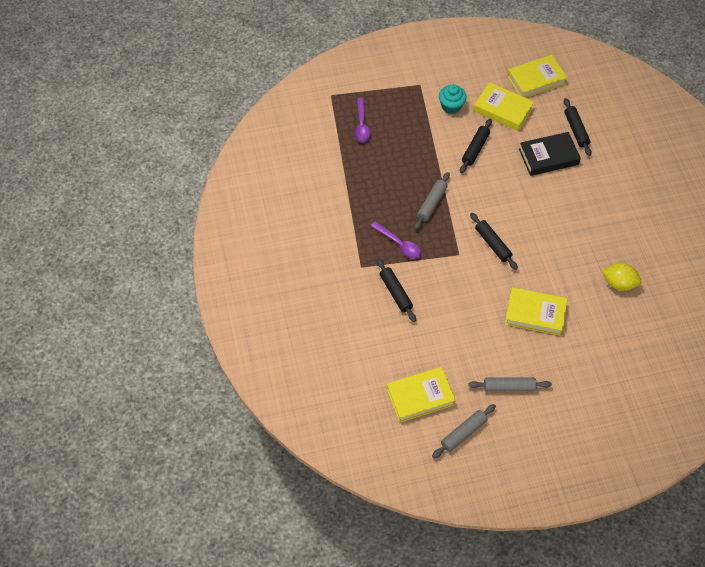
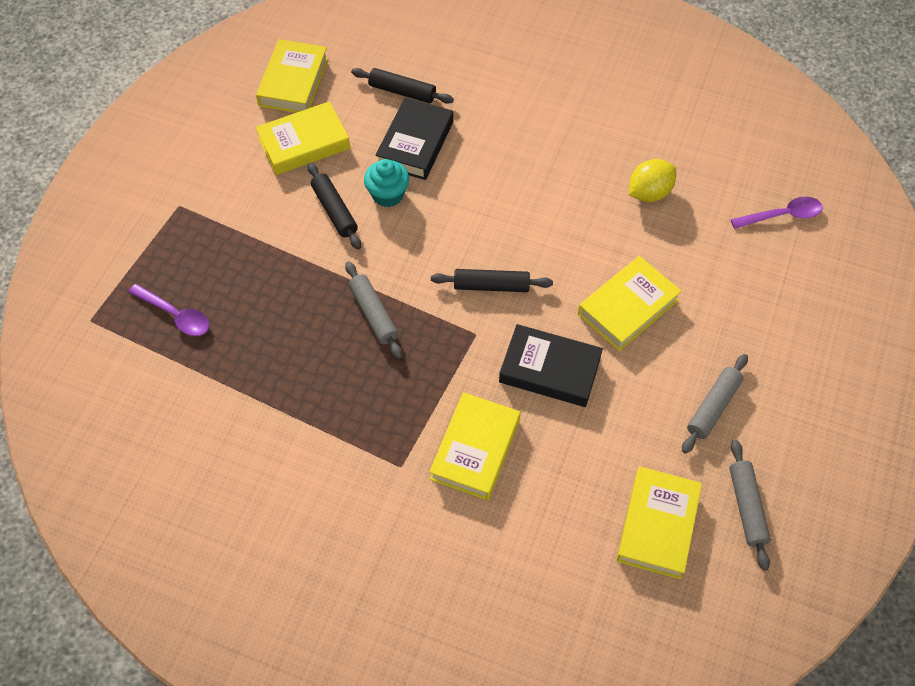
camera: 55 degrees left, 0 degrees up
purple spoon [371,221,421,259] -> purple spoon moved to [731,197,823,229]
black rolling pin [377,258,416,322] -> yellow book [429,392,521,500]
turquoise cupcake [439,84,467,114] -> turquoise cupcake moved to [364,159,409,207]
none -> black book [499,324,603,407]

